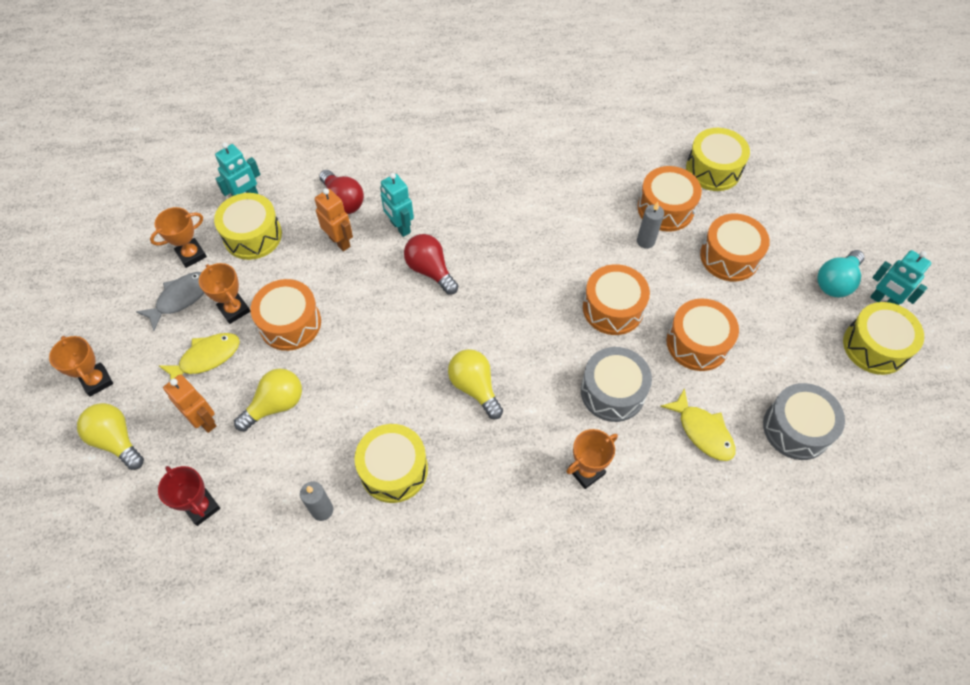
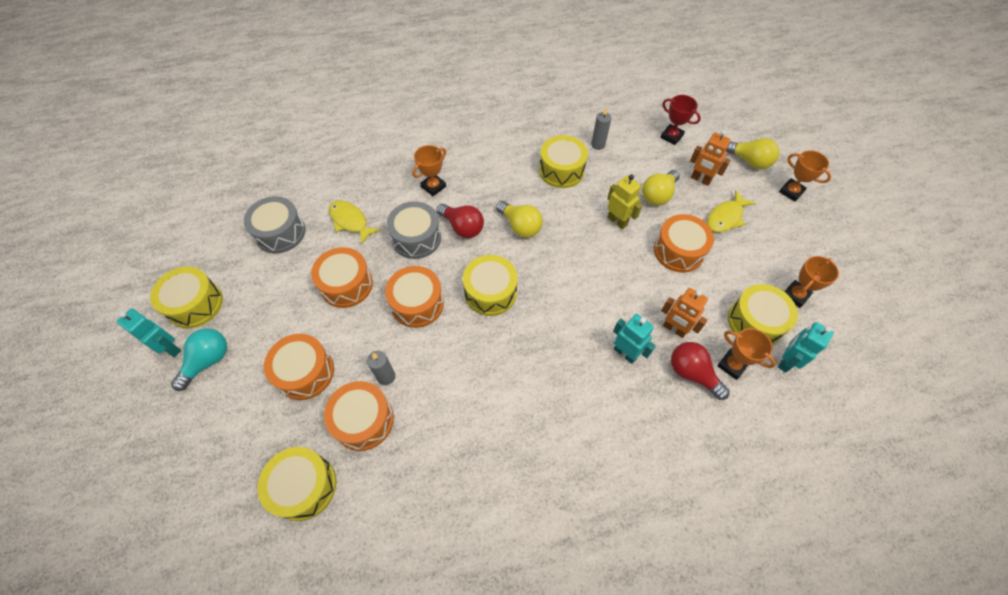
camera: 170 degrees right, 0 degrees up
grey fish [136,272,204,331] -> none
orange trophy [199,263,250,324] -> orange trophy moved to [717,328,776,380]
red light bulb [404,234,458,295] -> red light bulb moved to [436,204,484,238]
none -> yellow drum [463,255,517,316]
none -> yellow robot [607,174,642,229]

